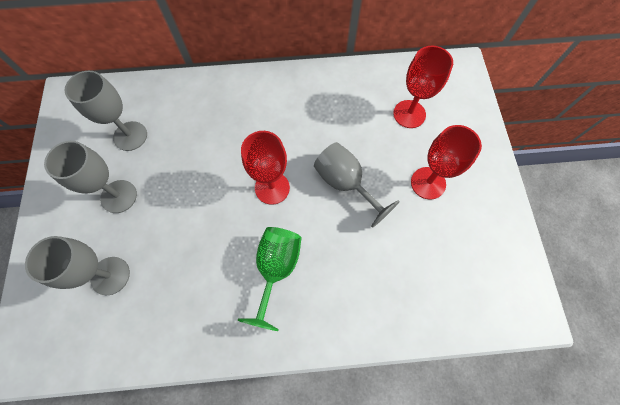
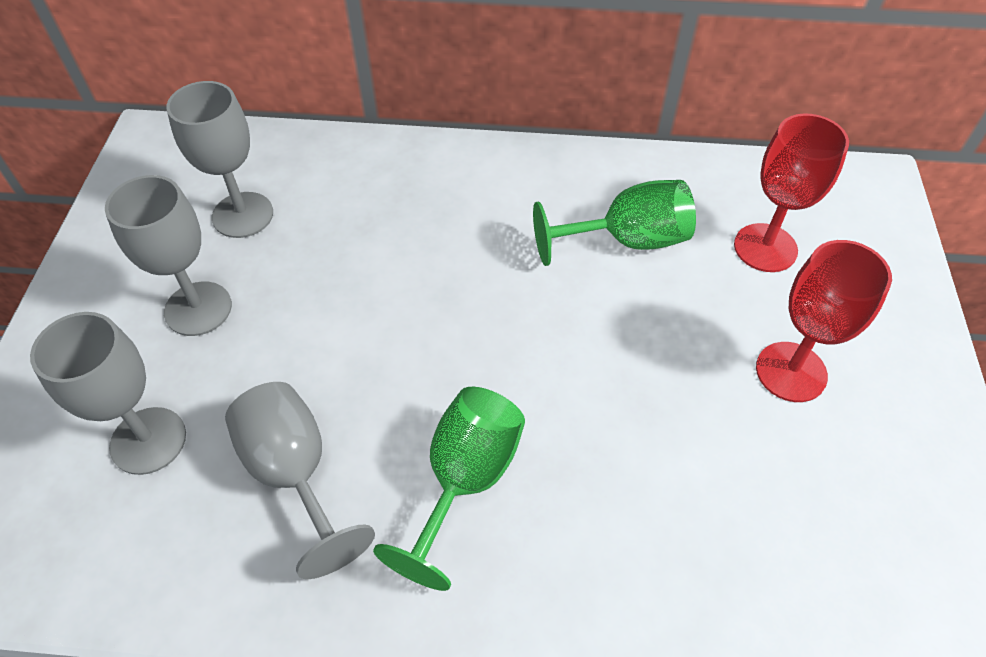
camera: 10 degrees right, 15 degrees down
red goblet [241,131,290,205] -> none
grey goblet [314,142,400,228] -> grey goblet moved to [225,382,375,579]
none -> green goblet [533,180,696,266]

